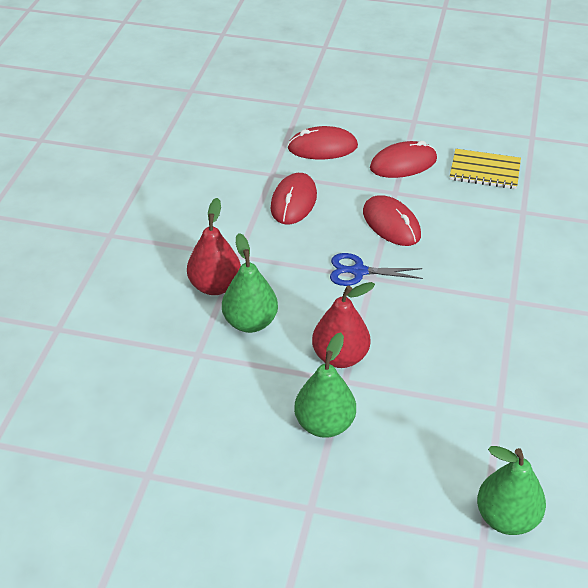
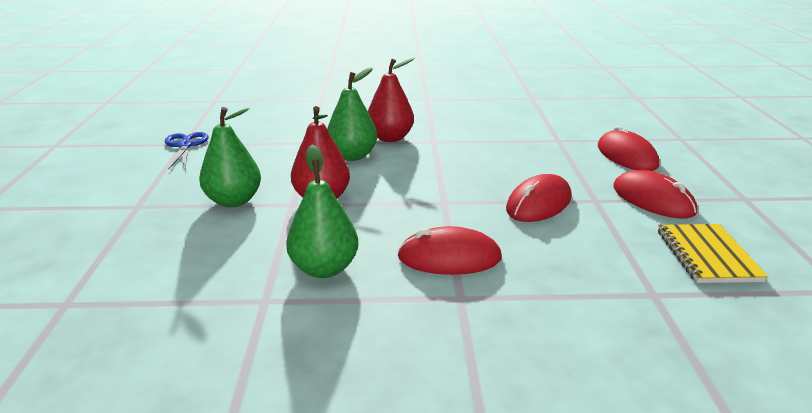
camera: 75 degrees right, 15 degrees down
red mouse [271,173,317,225] -> red mouse moved to [397,226,502,275]
blue scissors [330,253,423,286] -> blue scissors moved to [165,132,209,169]
green pear [477,446,546,535] -> green pear moved to [286,145,358,278]

